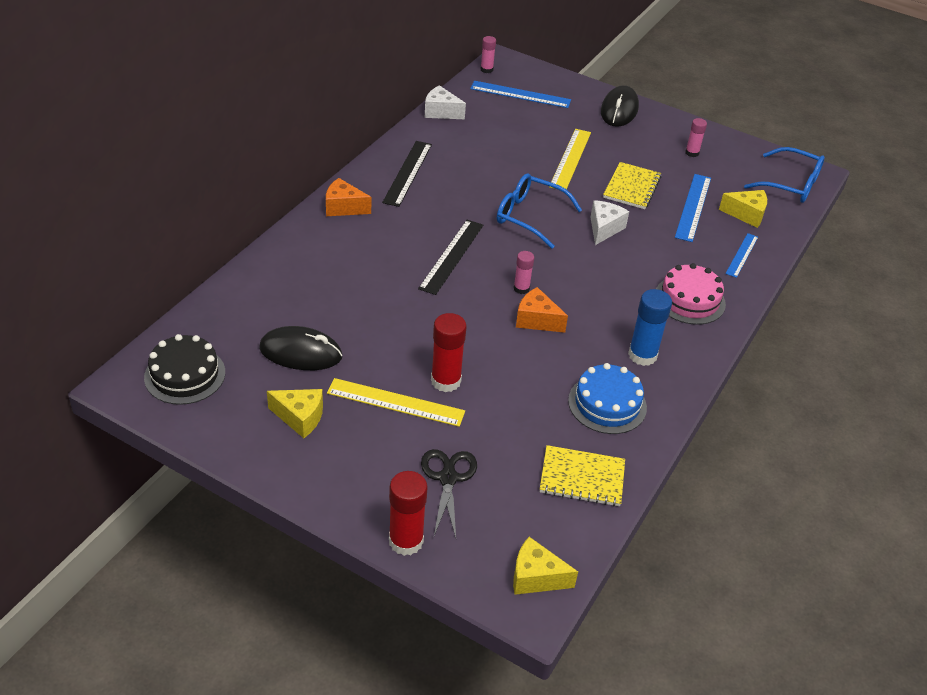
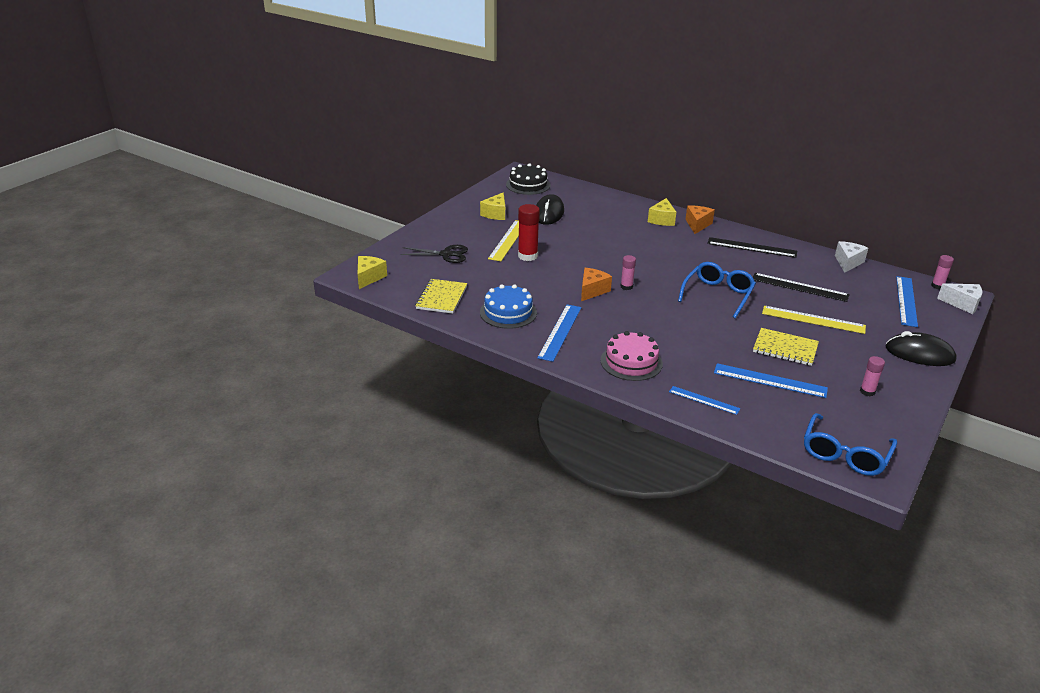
camera: 95 degrees right, 10 degrees down
red glue stick [389,471,428,556] -> none
black ruler [418,220,483,295] -> black ruler moved to [753,273,850,302]
white cheese [591,200,629,245] -> white cheese moved to [937,283,982,314]
blue glue stick [628,289,672,366] -> blue ruler [537,304,582,362]
yellow cheese [719,190,767,228] -> yellow cheese moved to [648,198,676,226]

